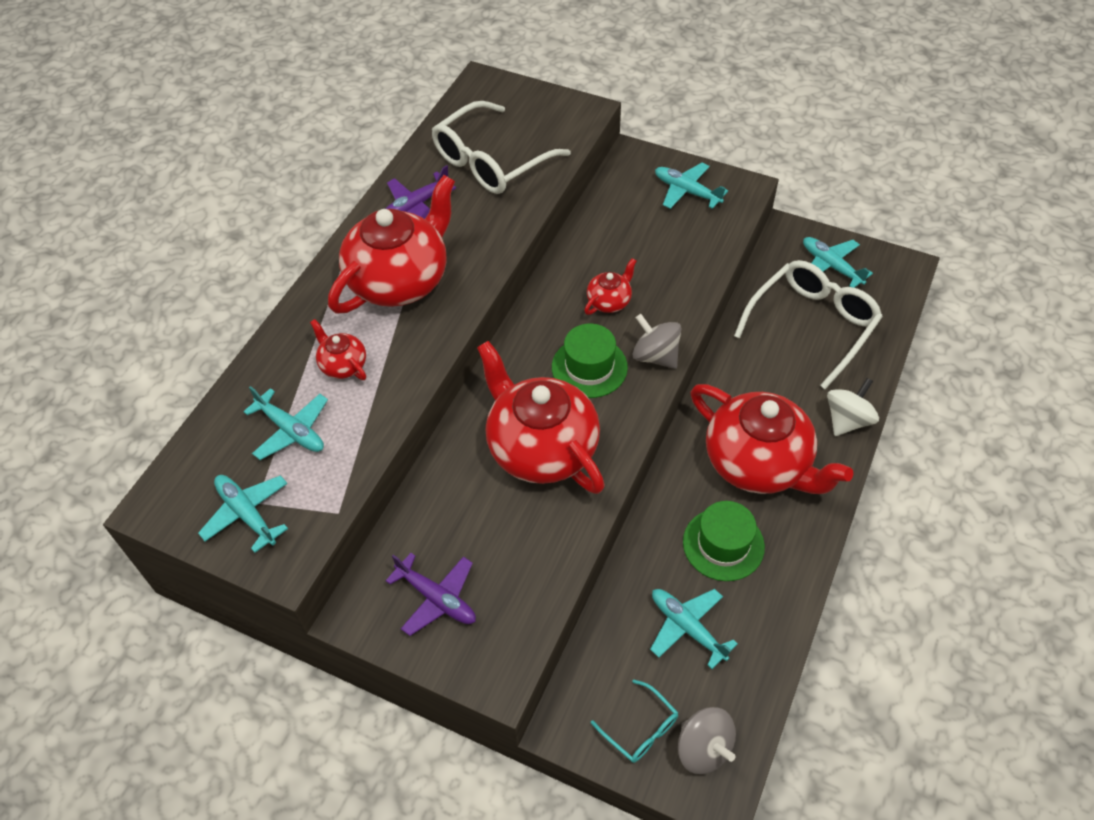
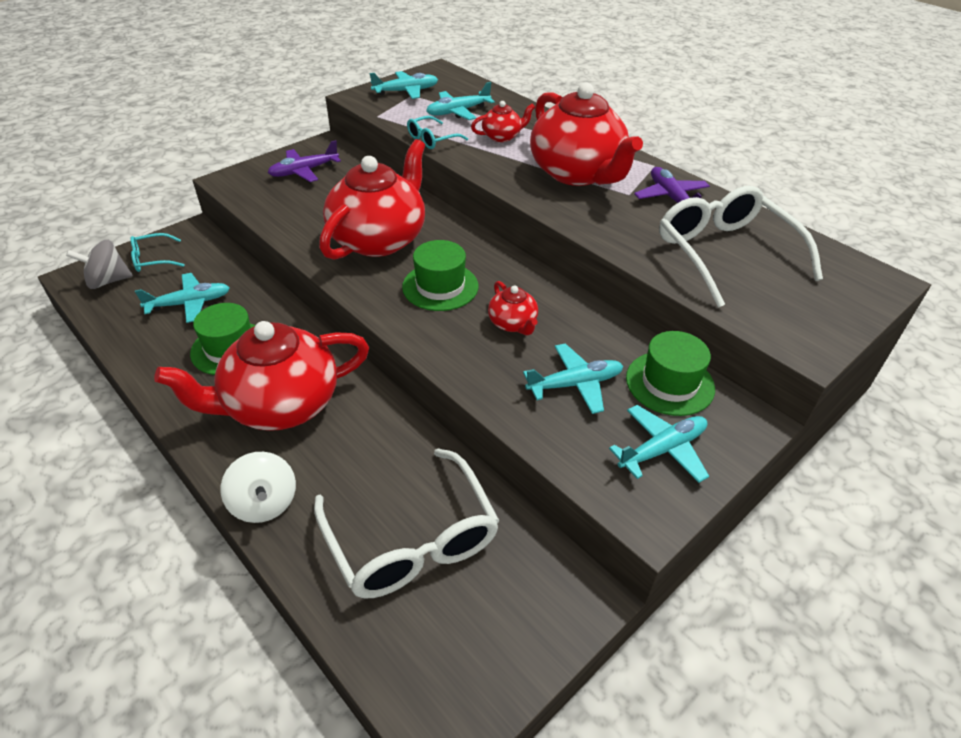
camera: 110 degrees right, 10 degrees down
red teapot [477,341,605,494] -> red teapot turned 45 degrees counterclockwise [319,139,425,260]
grey spinning top [633,314,681,369] -> none
turquoise plane [803,237,873,288] -> turquoise plane moved to [523,343,623,414]
none -> turquoise glasses [407,116,468,149]
none -> green hat [626,331,715,416]

